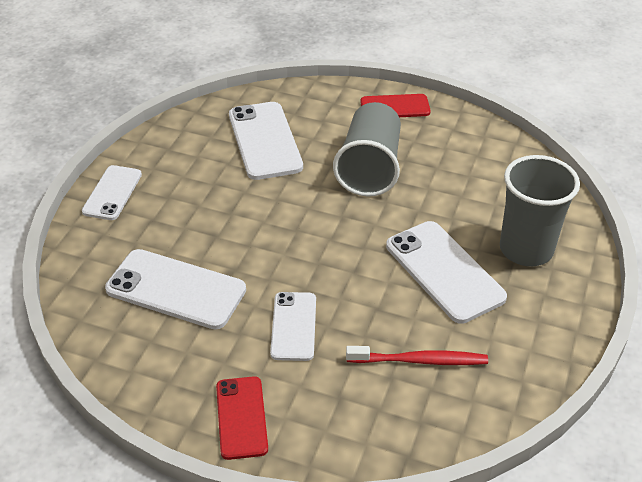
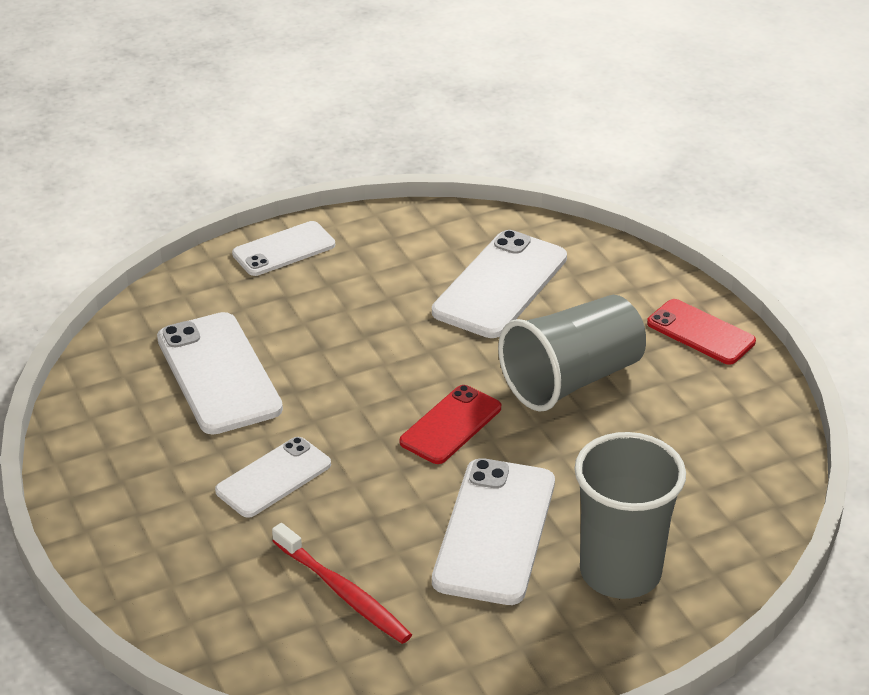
camera: 45 degrees right, 5 degrees down
red phone [216,376,268,460] -> red phone moved to [400,385,501,464]

